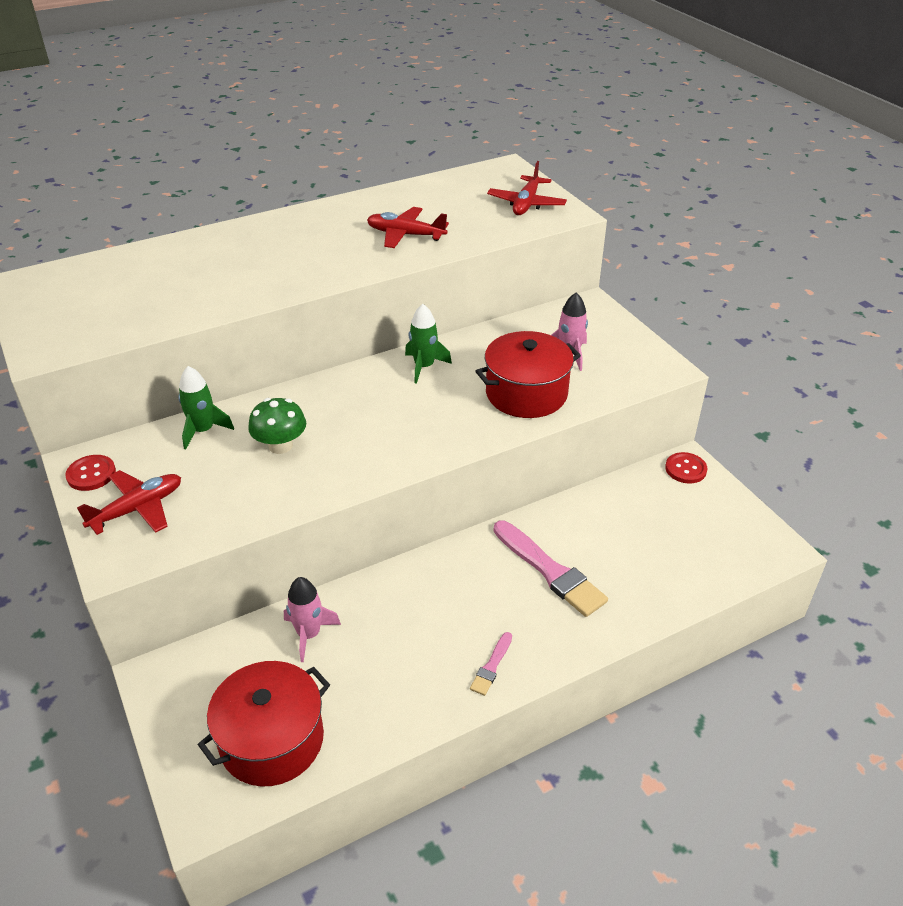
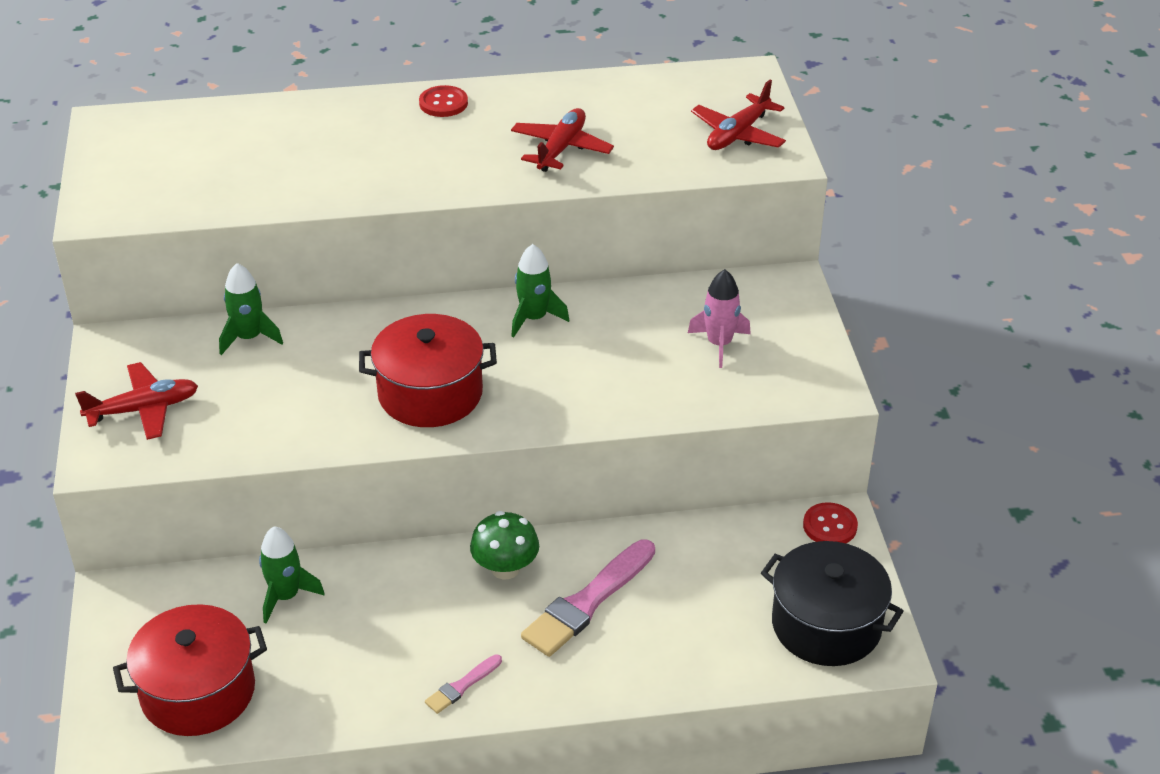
camera: 20 degrees right, 0 degrees up
red button [65,455,116,491] -> red button moved to [419,85,468,117]
green mushroom [248,398,306,454] -> green mushroom moved to [470,511,539,579]
pink rocket [284,577,341,662] -> green rocket [259,526,325,624]
red plane [367,207,449,248] -> red plane turned 75 degrees clockwise [511,108,614,172]
red pot [476,331,581,418] -> red pot moved to [359,314,497,427]
pink brush [494,521,608,617] -> pink brush turned 60 degrees clockwise [521,540,655,657]
none -> black pot [761,541,904,666]

